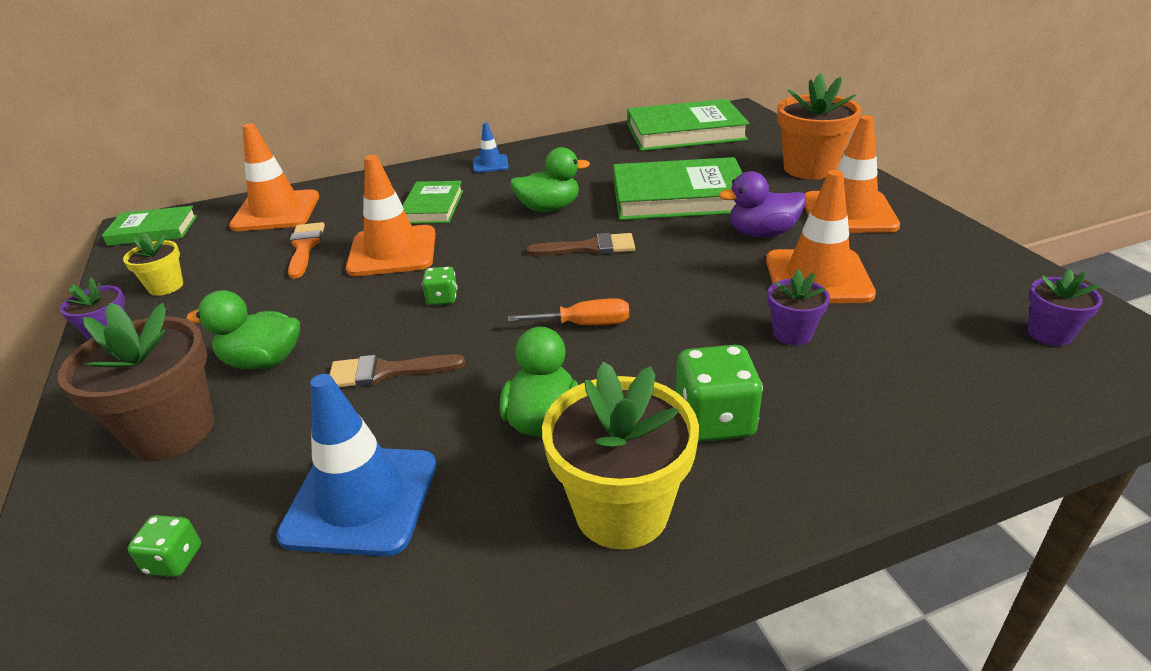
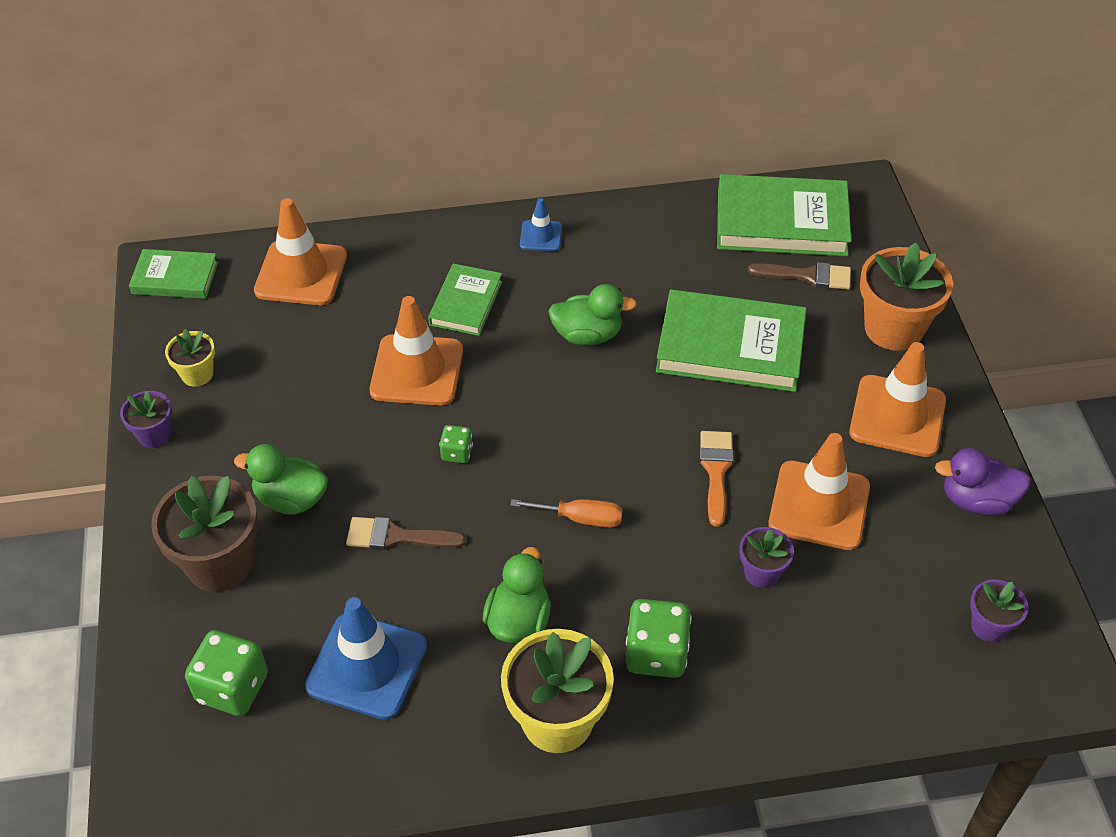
camera: 10 degrees right, 15 degrees up
green dice [128,515,201,577] -> green dice [185,630,268,716], size x1.86
orange brush [288,222,325,279] -> orange brush moved to [700,431,733,527]
brown brush [527,233,635,256] -> brown brush moved to [748,262,851,290]
purple duck [719,171,806,237] -> purple duck moved to [935,448,1031,515]

